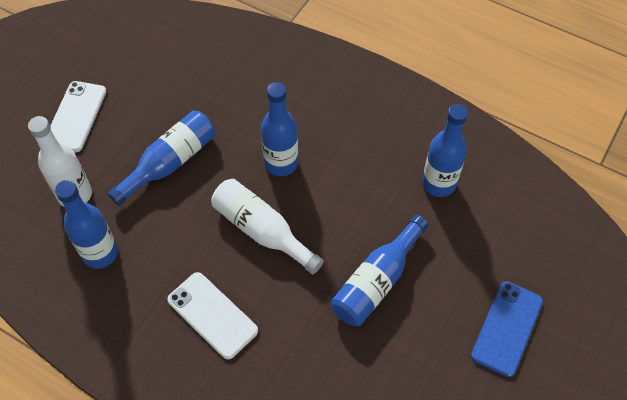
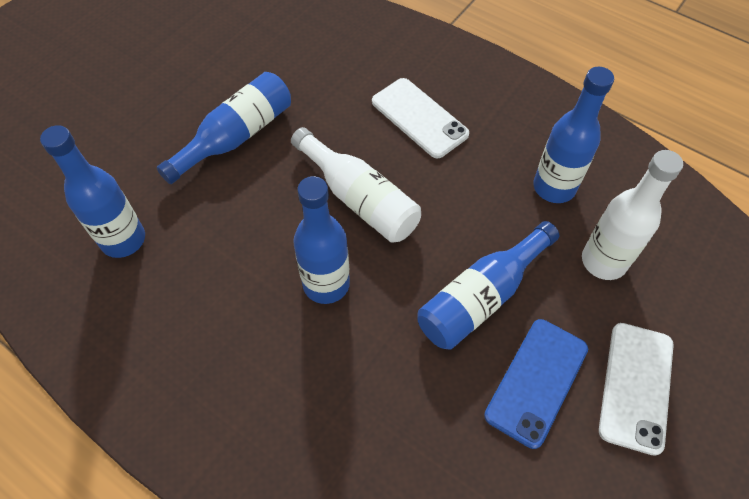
camera: 175 degrees left, 0 degrees up
blue phone [471,281,543,377] -> blue phone moved to [484,319,588,449]

